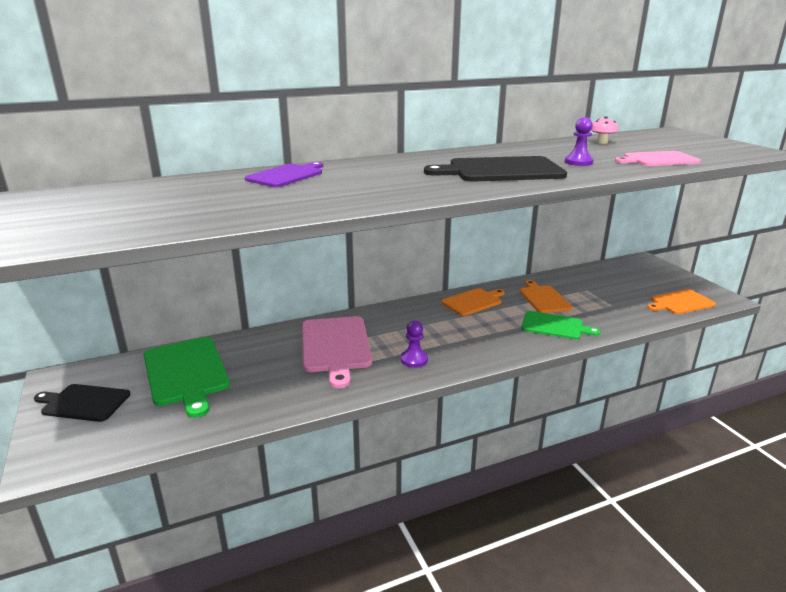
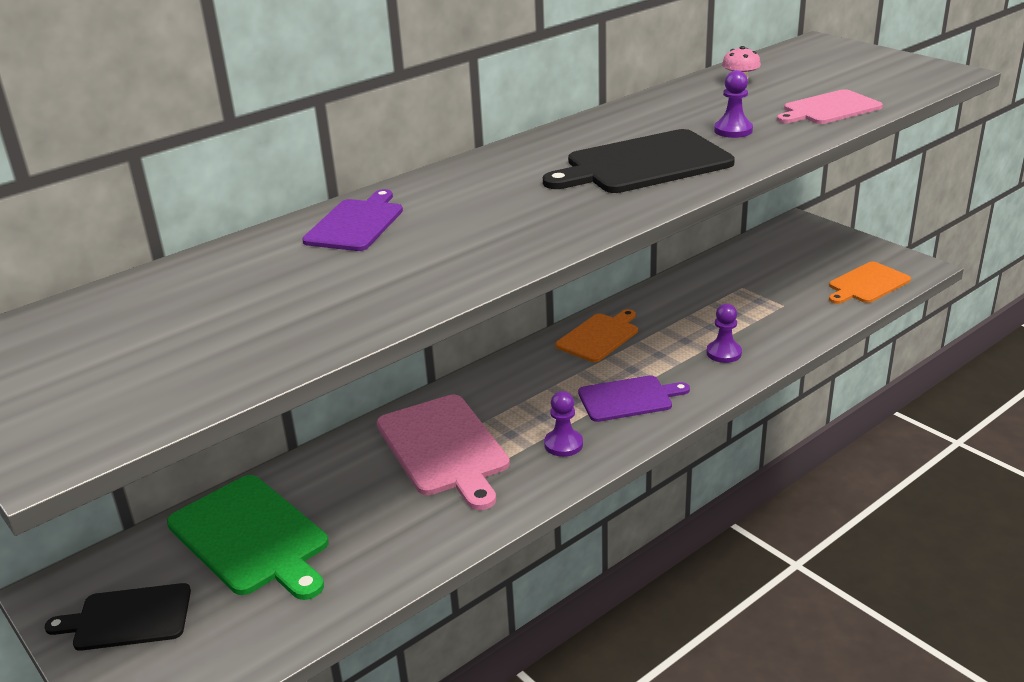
camera: 15 degrees left, 5 degrees up
orange cutting board [520,280,573,313] -> none
green cutting board [521,311,600,339] -> purple pawn [706,304,742,363]
none -> purple cutting board [578,375,690,422]

